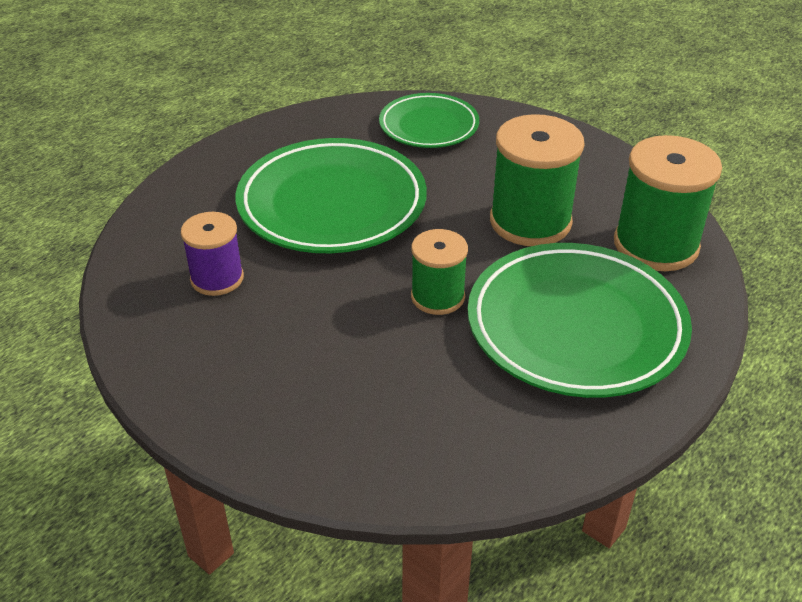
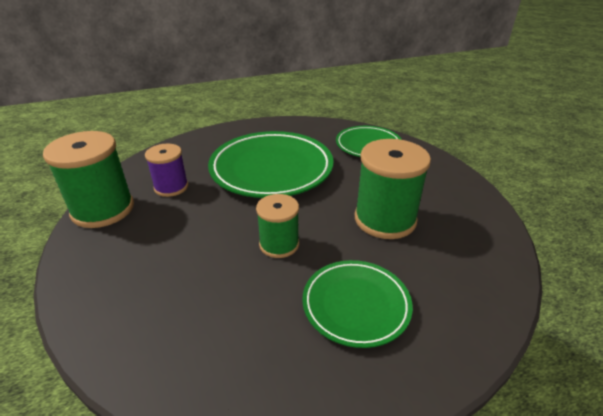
camera: 30 degrees right, 5 degrees down
green plate [468,243,692,398] -> green plate [302,260,413,348], size x0.59
green spool [614,135,722,271] -> green spool moved to [43,131,134,228]

